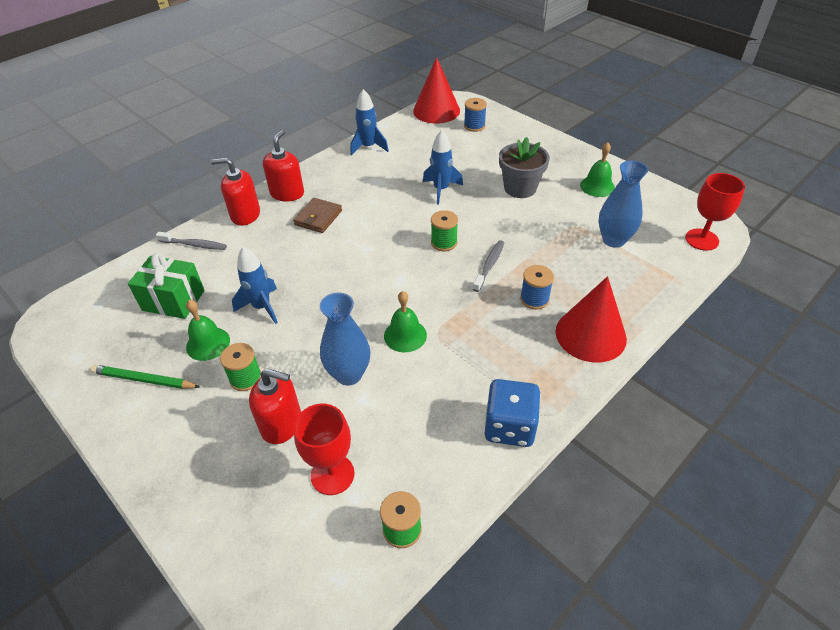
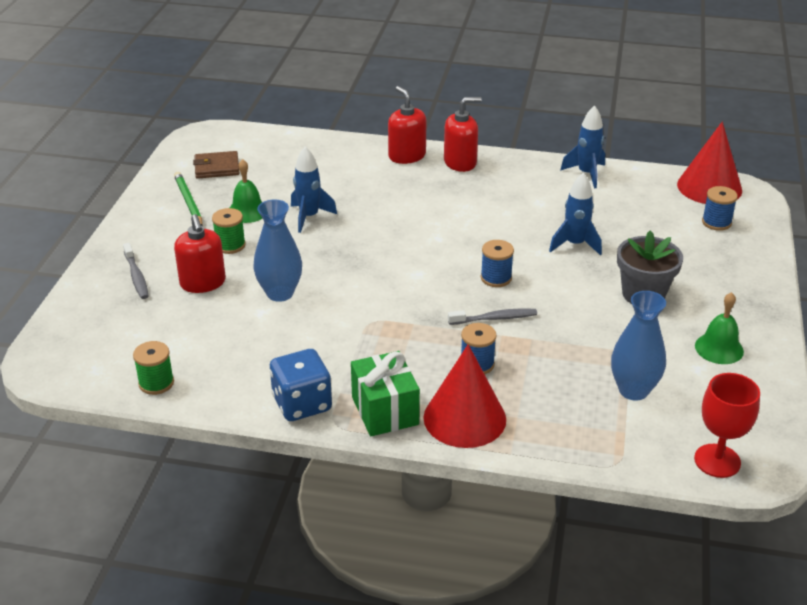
camera: 55 degrees right, 10 degrees down
green gift [128,252,205,319] -> green gift moved to [351,351,420,436]
grey toothbrush [156,232,227,250] -> grey toothbrush moved to [123,243,149,299]
brown wallet [293,198,342,233] -> brown wallet moved to [193,151,239,179]
red goblet [294,404,354,495] -> none
green bell [384,291,427,352] -> none
green spool [431,210,458,251] -> blue spool [481,240,514,287]

